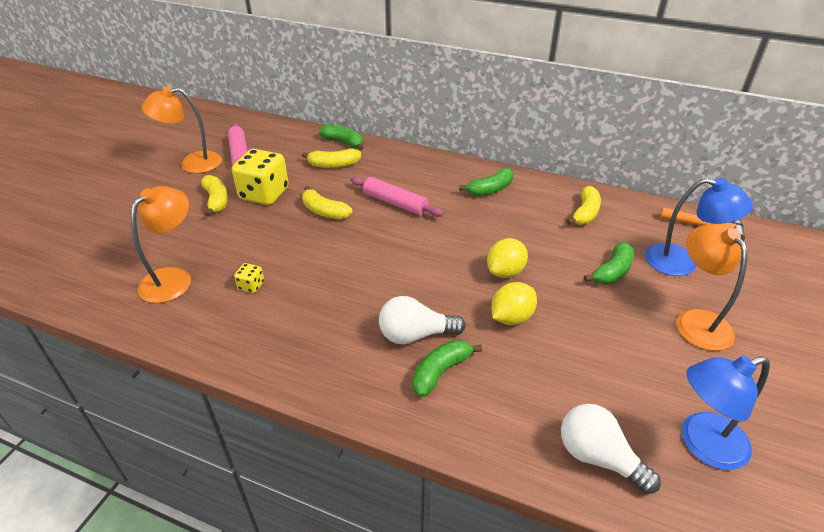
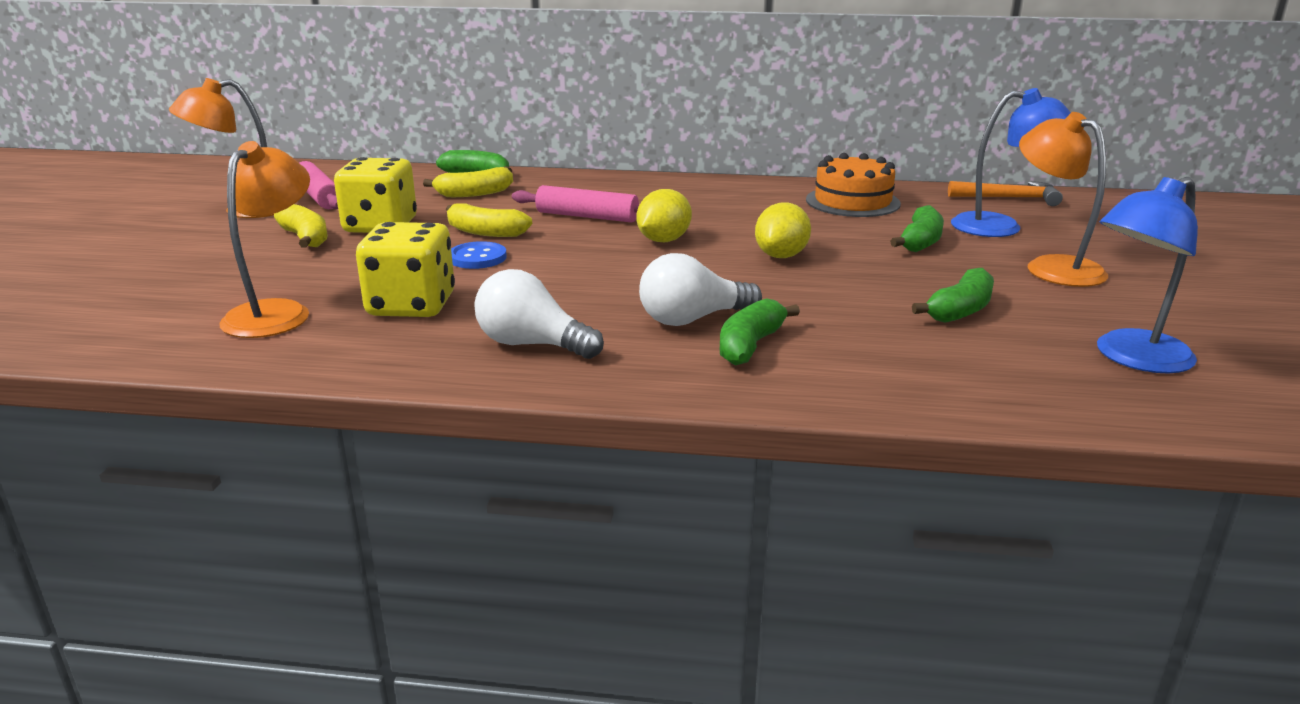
camera: 15 degrees left, 15 degrees down
yellow dice [234,263,264,293] -> yellow dice [356,222,455,317], size x2.26
green banana [459,168,513,196] -> green banana moved to [912,268,994,323]
yellow lemon [491,282,537,325] -> yellow lemon moved to [636,189,692,242]
white light bulb [561,404,661,494] -> white light bulb moved to [474,269,604,359]
yellow banana [566,186,601,225] -> orange cake [806,153,901,217]
none -> blue button [451,241,507,269]

